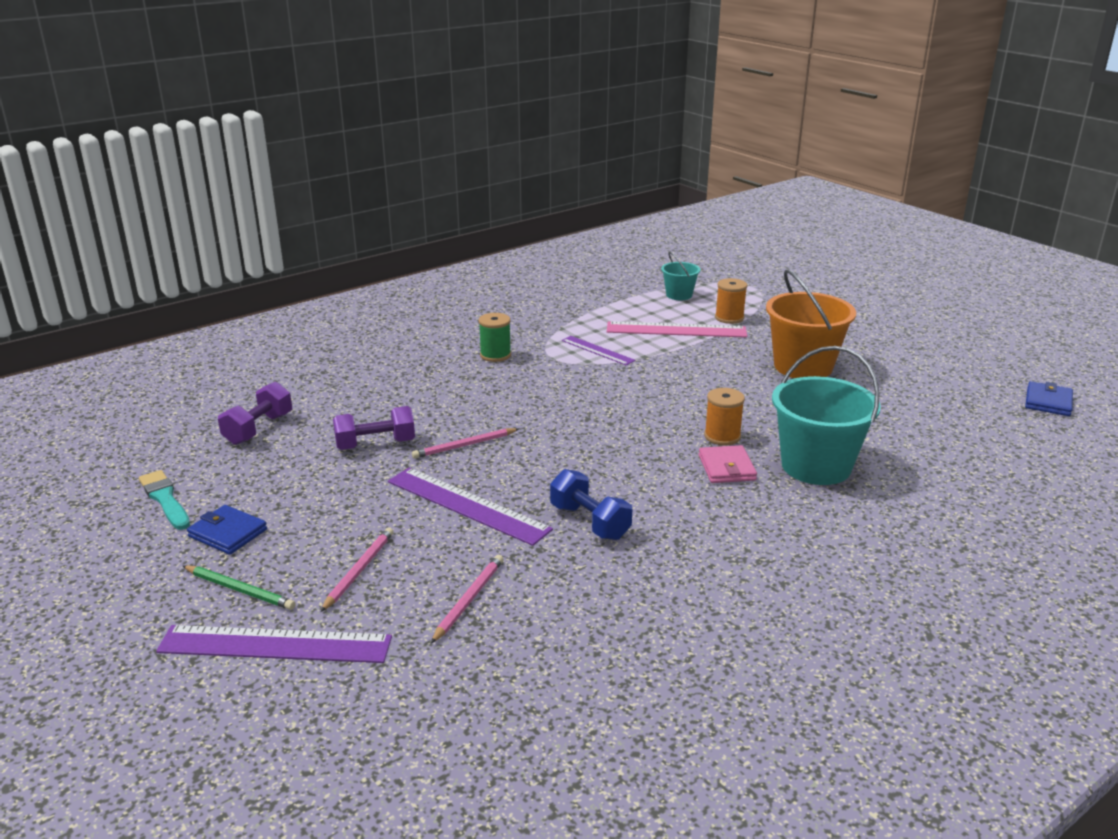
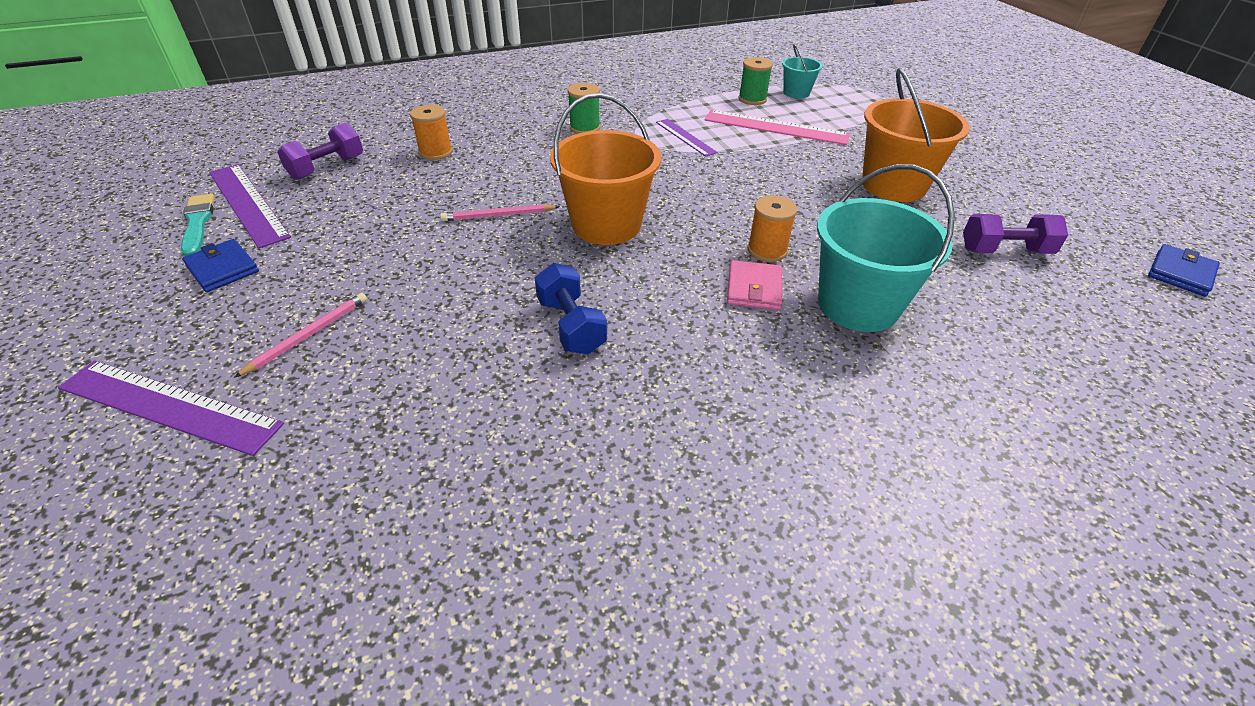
camera: 15 degrees right, 15 degrees up
green pencil [183,565,296,610] -> none
purple dumbbell [333,406,415,450] -> purple dumbbell moved to [963,214,1068,254]
purple ruler [388,468,553,546] -> purple ruler moved to [209,164,291,249]
pink pencil [431,555,503,643] -> none
orange spool [715,278,747,324] -> orange spool moved to [410,105,452,160]
none -> orange bucket [550,93,661,245]
none -> green spool [738,57,773,105]

